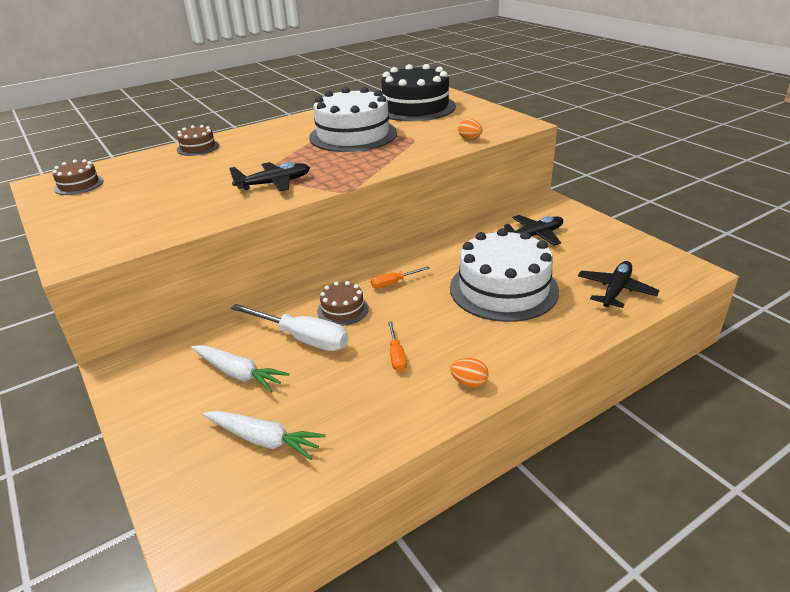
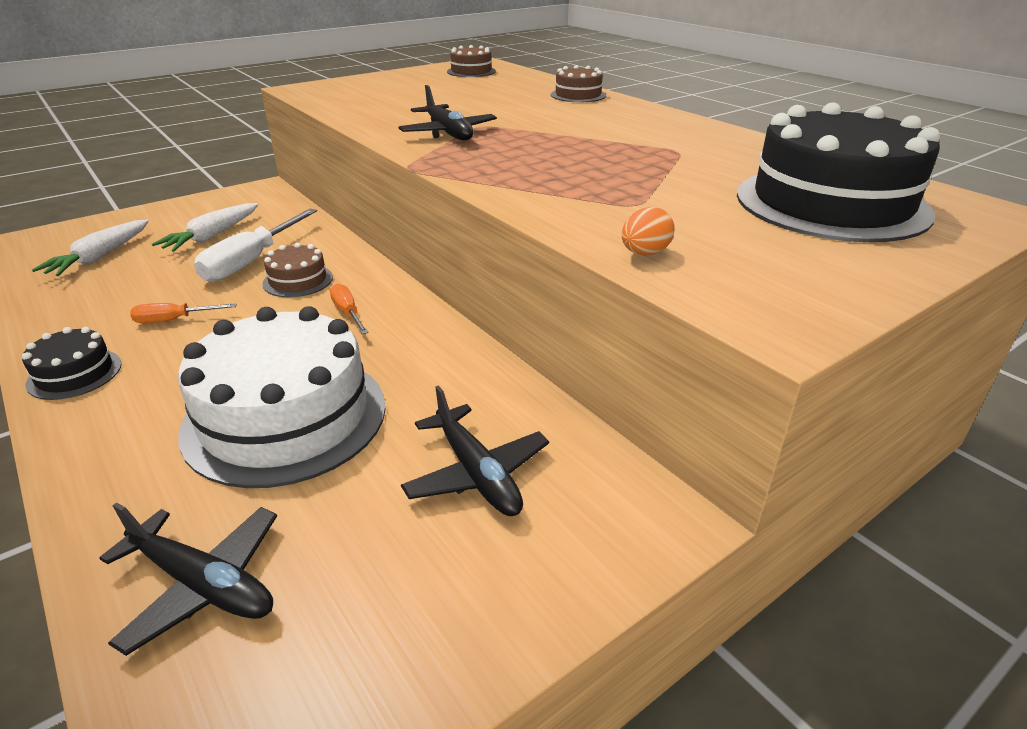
camera: 85 degrees right, 0 degrees up
white cake [309,87,397,152] -> none
orange egg [450,358,489,387] -> black cake [22,327,122,400]

